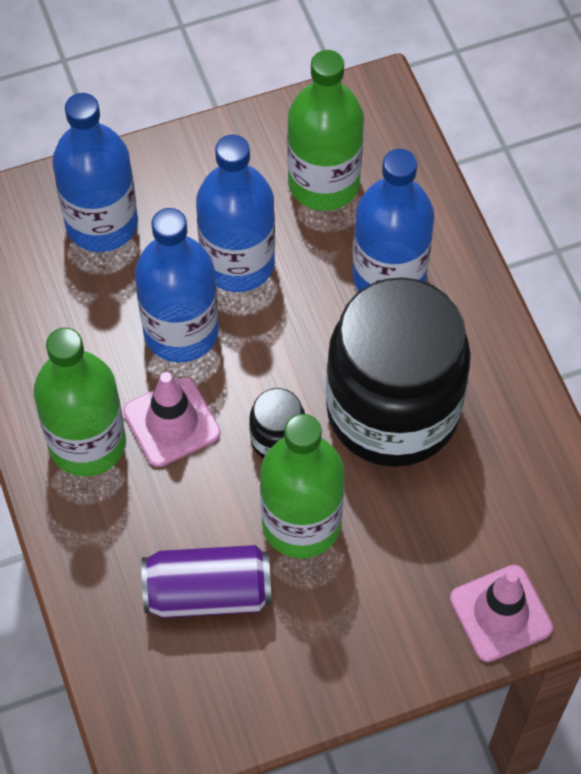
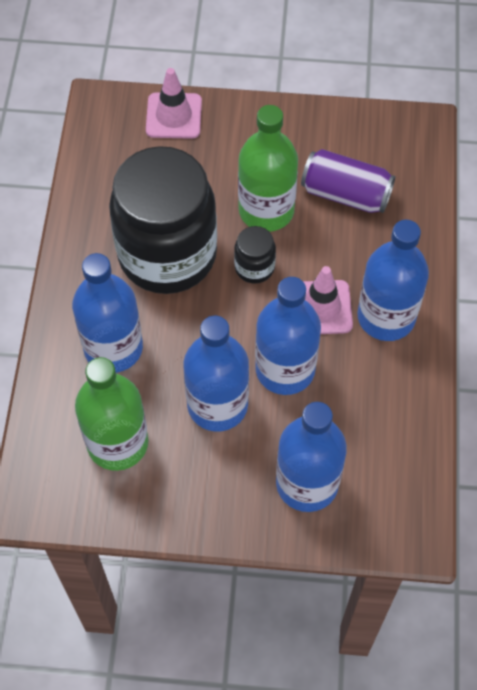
camera: 155 degrees left, 0 degrees up
green bottle [34,328,126,476] -> blue bottle [357,220,429,341]

